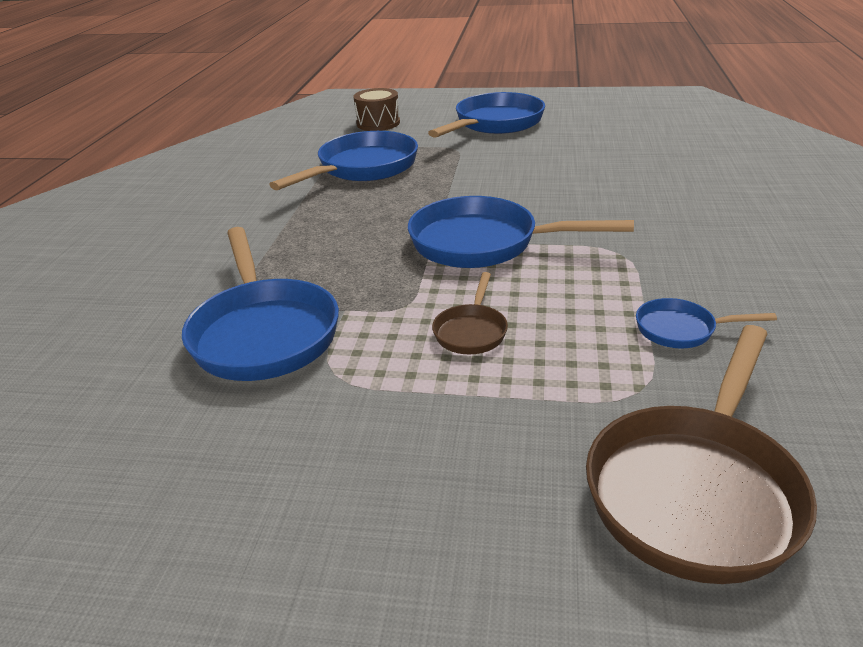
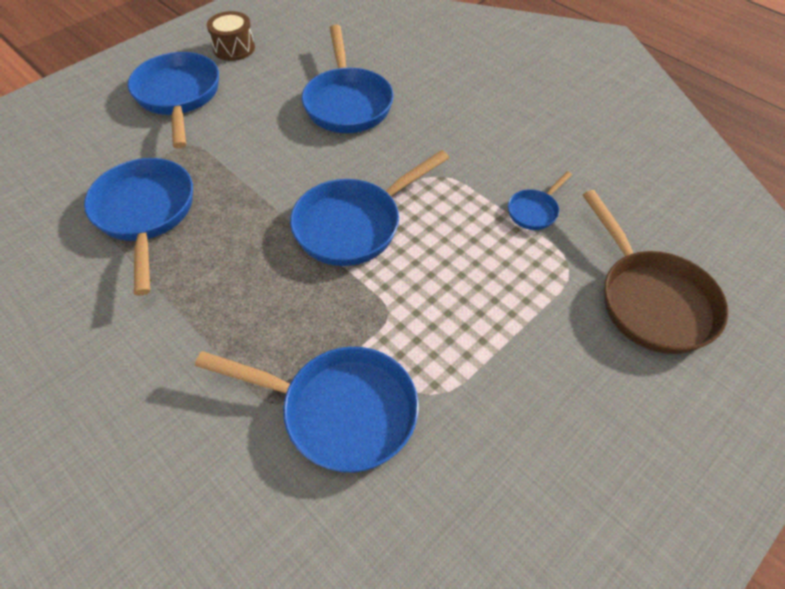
camera: 55 degrees left, 20 degrees up
brown drum [354,88,400,131] -> brown drum moved to [207,11,255,61]
brown pan [432,272,508,354] -> none
none -> blue pan [302,24,394,133]

